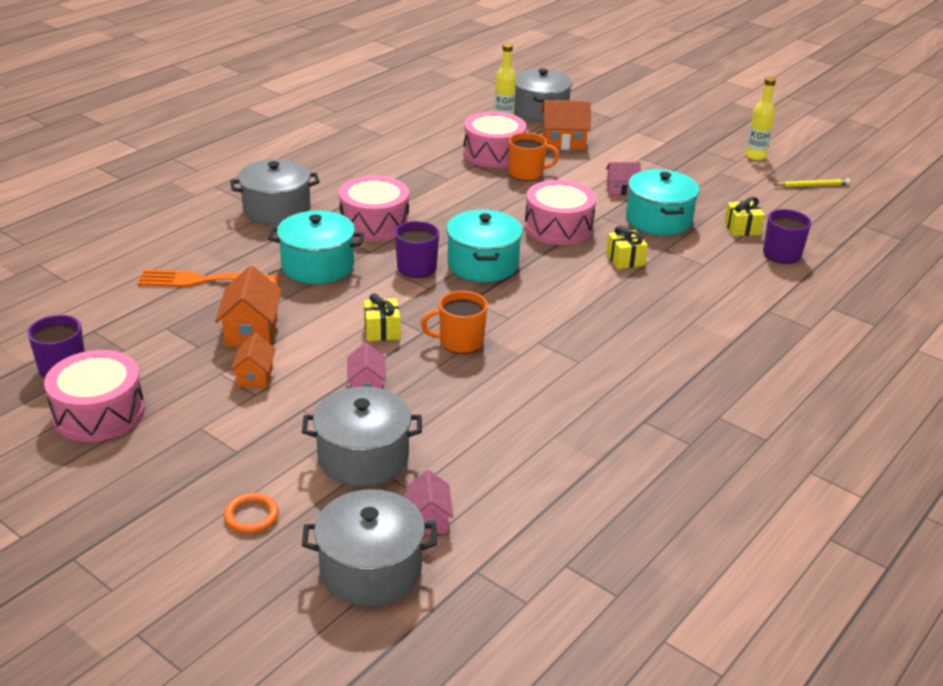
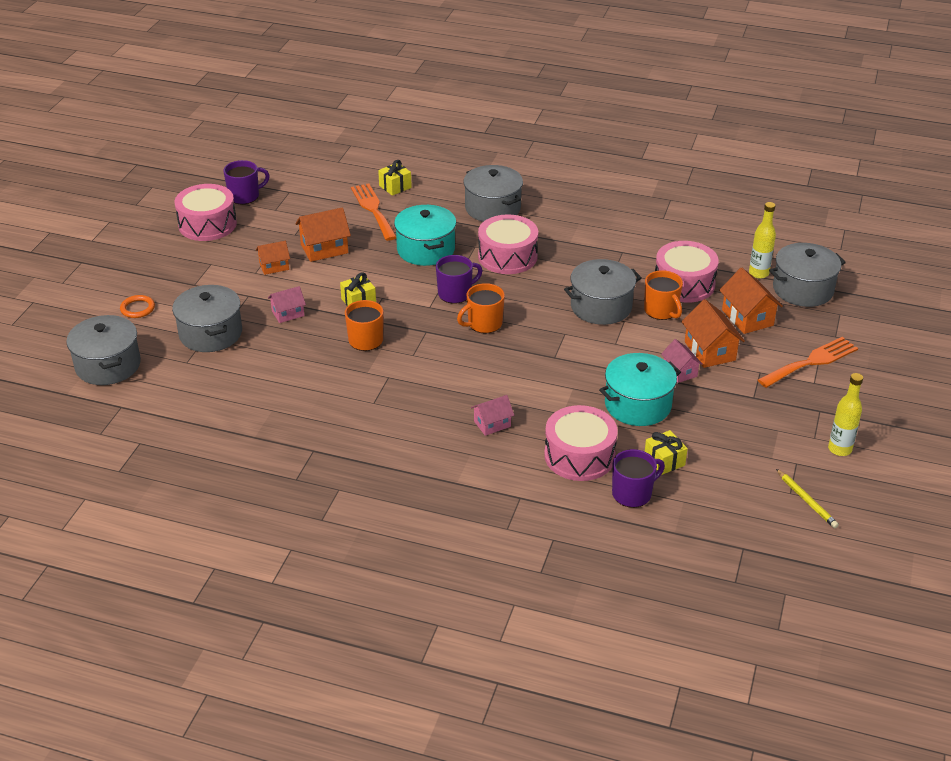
camera: 70 degrees right, 5 degrees up
pink house [406,470,453,534] -> pink house moved to [471,395,514,436]
turquoise pot [446,210,523,282] -> orange mug [457,283,505,333]
pink drum [524,180,596,245] -> pink drum moved to [544,405,618,481]
yellow gift [606,226,648,269] -> yellow gift moved to [378,160,412,196]
none -> grey pot [564,259,641,325]
none -> orange house [681,299,745,368]
none -> orange fork [758,337,858,388]

